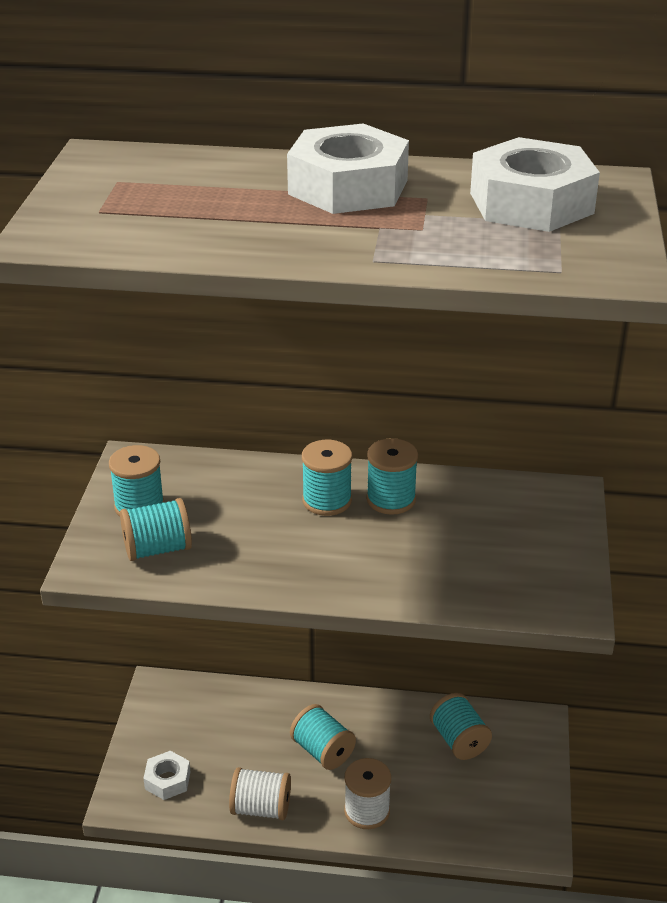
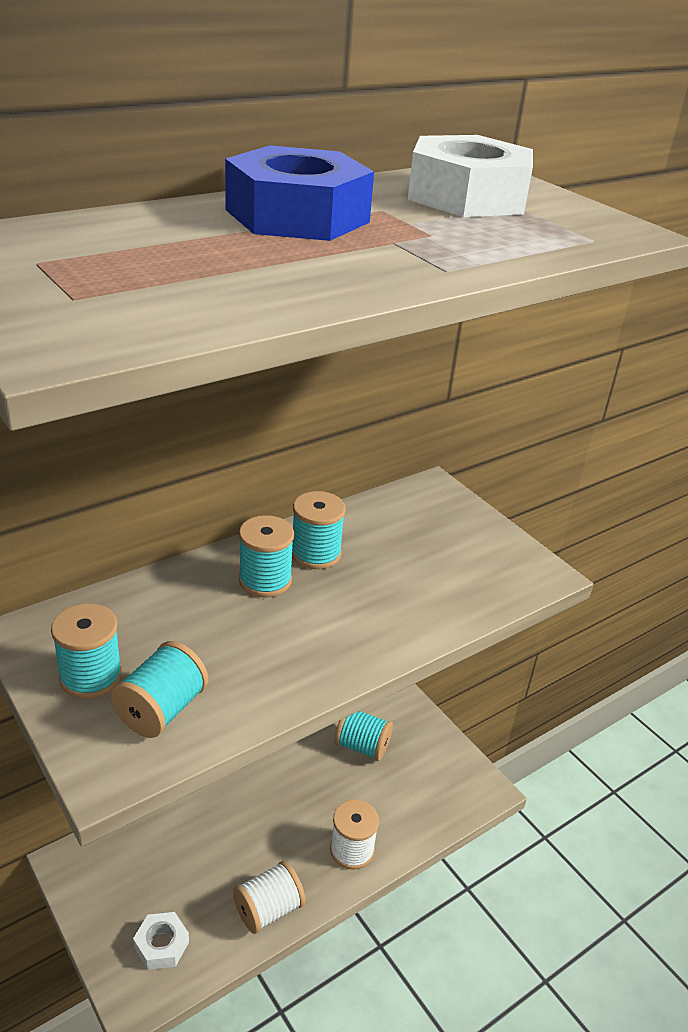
camera: 45 degrees left, 0 degrees up
white nut [287,123,409,214] -> blue nut [225,145,374,241]
turquoise spool [290,704,356,770] -> none

